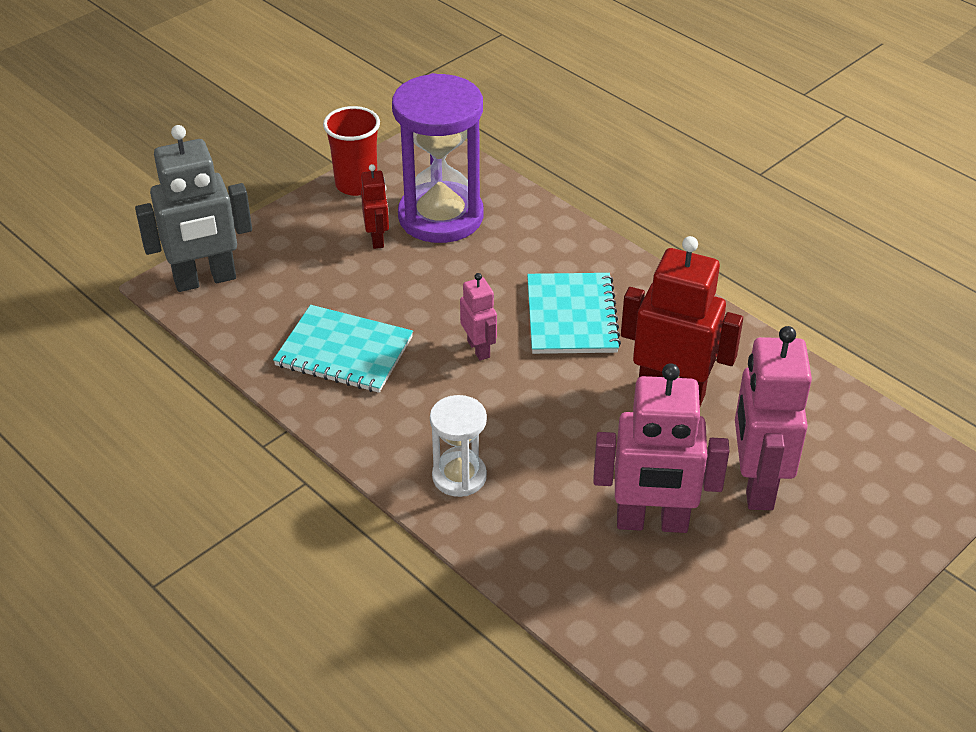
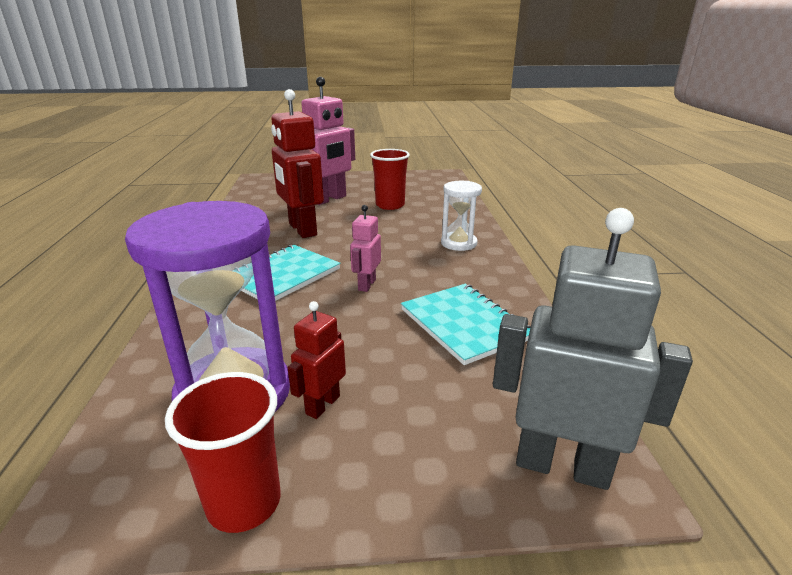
camera: 140 degrees left, 15 degrees down
pink robot [593,363,729,533] -> red cup [370,149,410,210]

